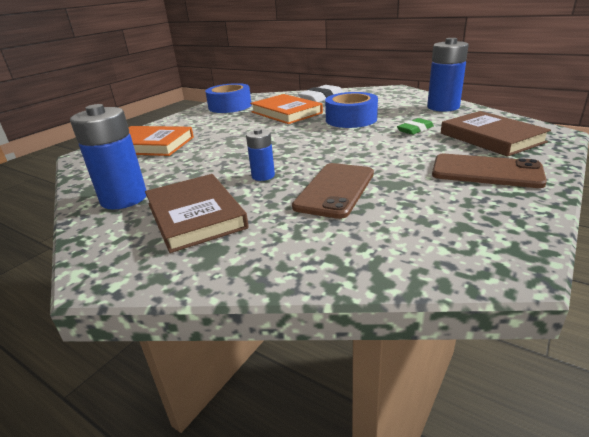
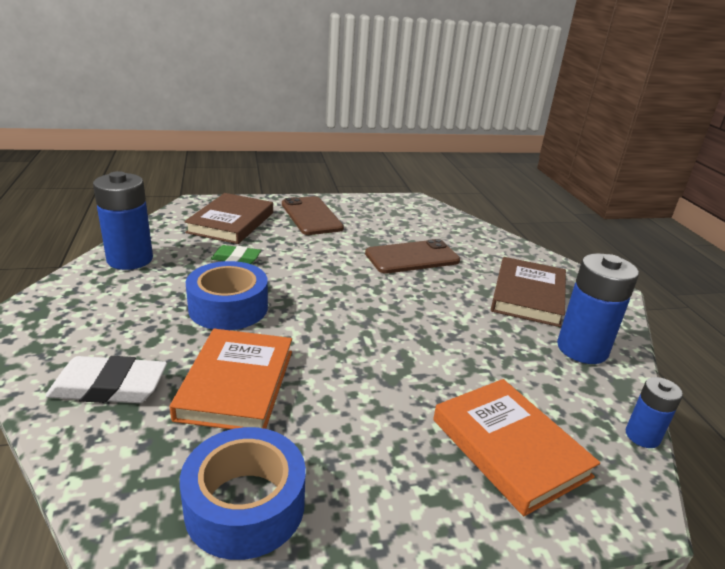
camera: 140 degrees left, 0 degrees up
blue battery [246,128,275,181] -> blue battery moved to [626,377,683,448]

